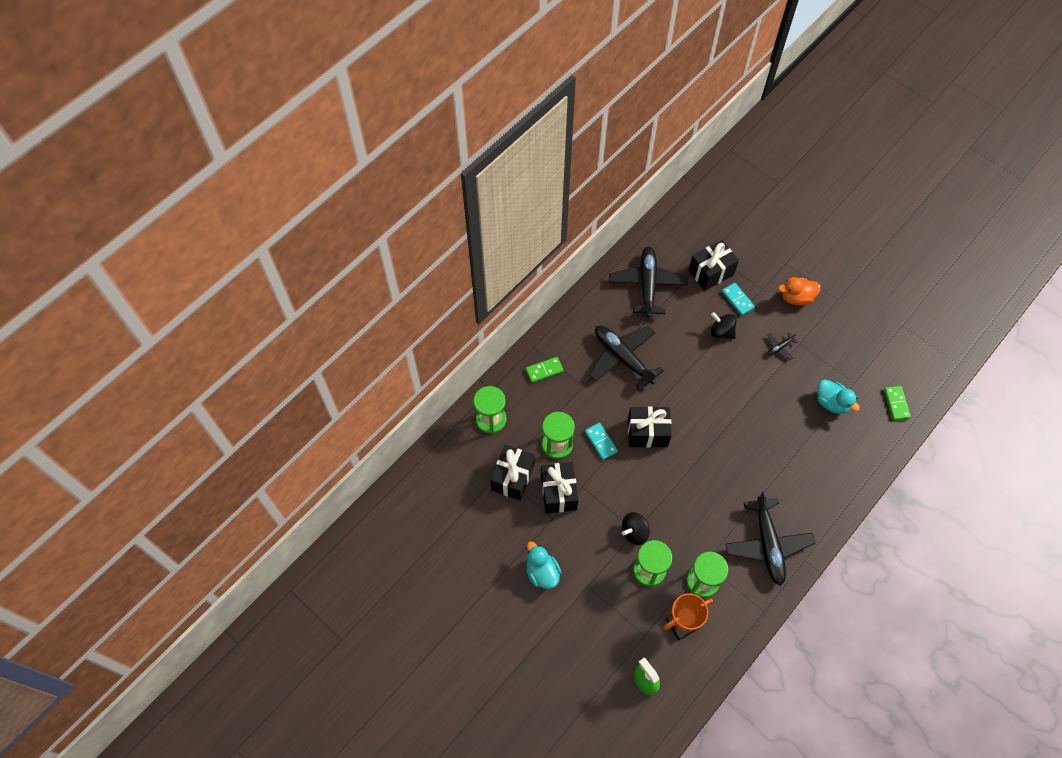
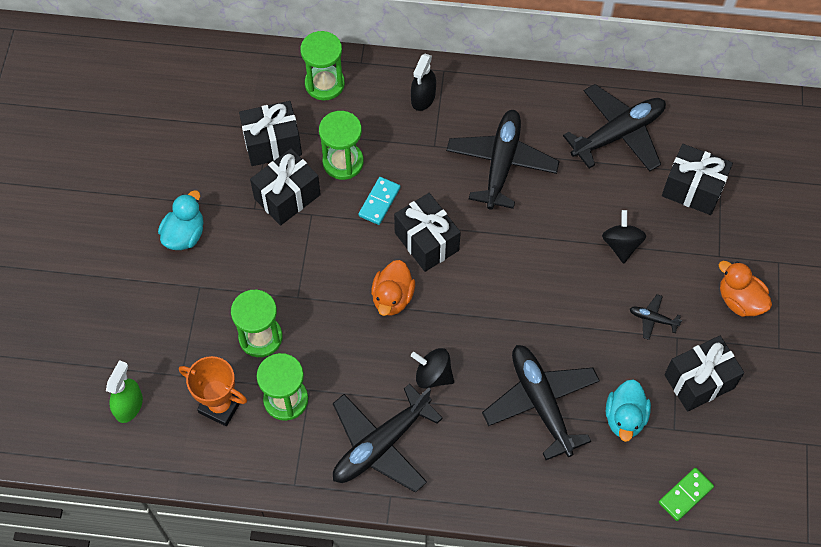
camera: 55 degrees right, 0 degrees up
green domino [526,357,564,383] -> black spray bottle [411,54,436,111]
black spinning top [622,512,650,545] -> black spinning top moved to [411,348,454,389]
turquoise domino [722,283,755,316] -> none
none -> orange duck [371,260,415,316]
none -> black plane [482,345,600,460]
none -> black gift [664,336,744,412]

